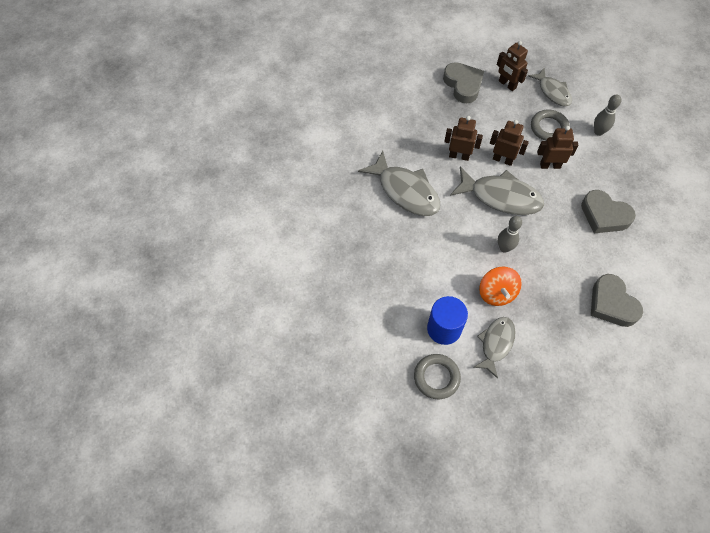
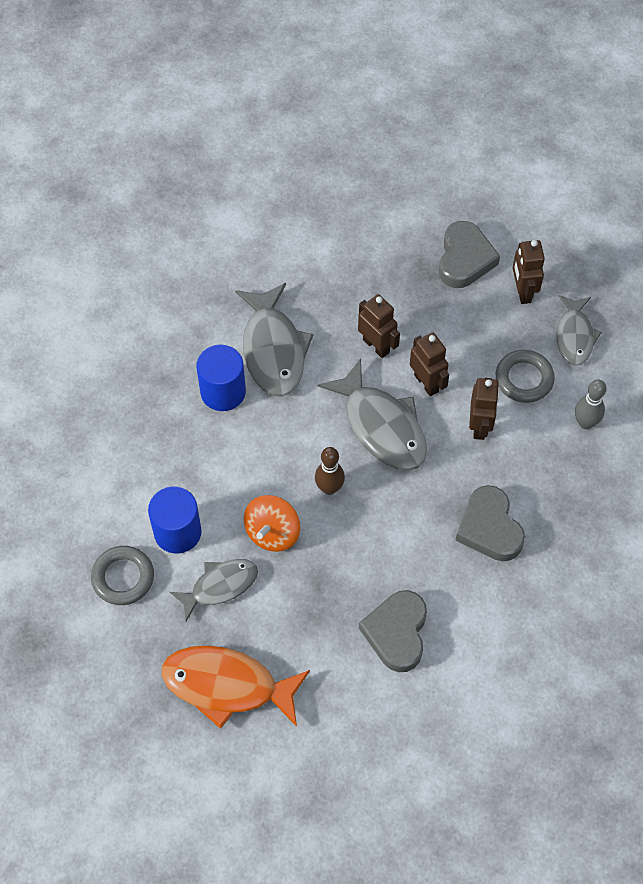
camera: 35 degrees right, 0 degrees up
grey bowling pin [498,216,522,253] -> brown bowling pin [315,447,345,495]
brown robot [537,126,578,169] -> brown robot turned 60 degrees clockwise [469,378,499,440]
none -> orange fish [162,646,310,729]
none -> blue cylinder [197,345,246,411]

